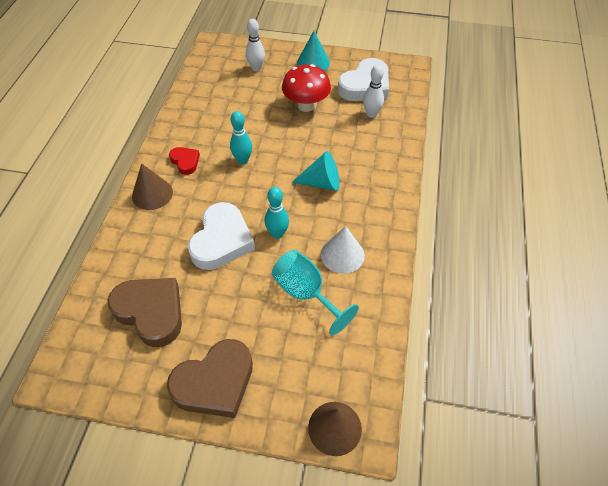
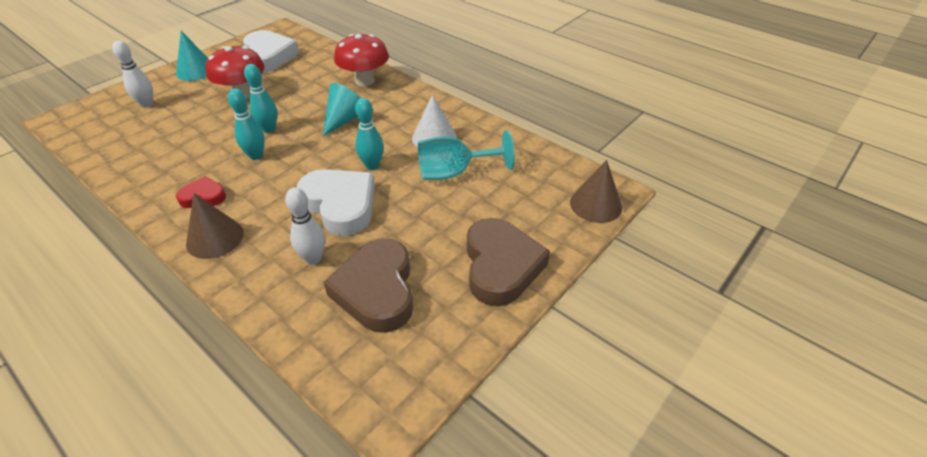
camera: 60 degrees left, 10 degrees down
brown heart [107,278,182,347] -> brown heart turned 75 degrees counterclockwise [323,239,413,333]
white bowling pin [363,65,384,118] -> white bowling pin moved to [285,187,325,265]
none -> turquoise bowling pin [244,64,277,133]
none -> red mushroom [334,34,389,86]

